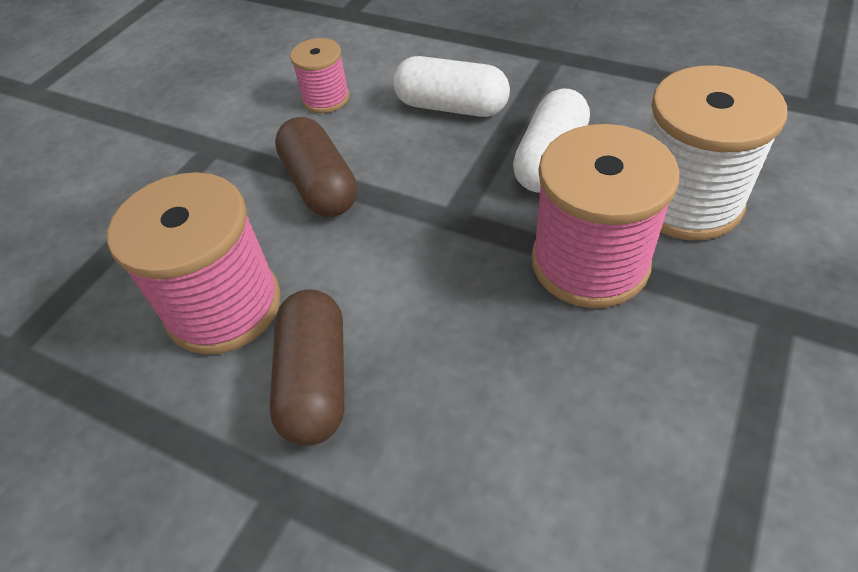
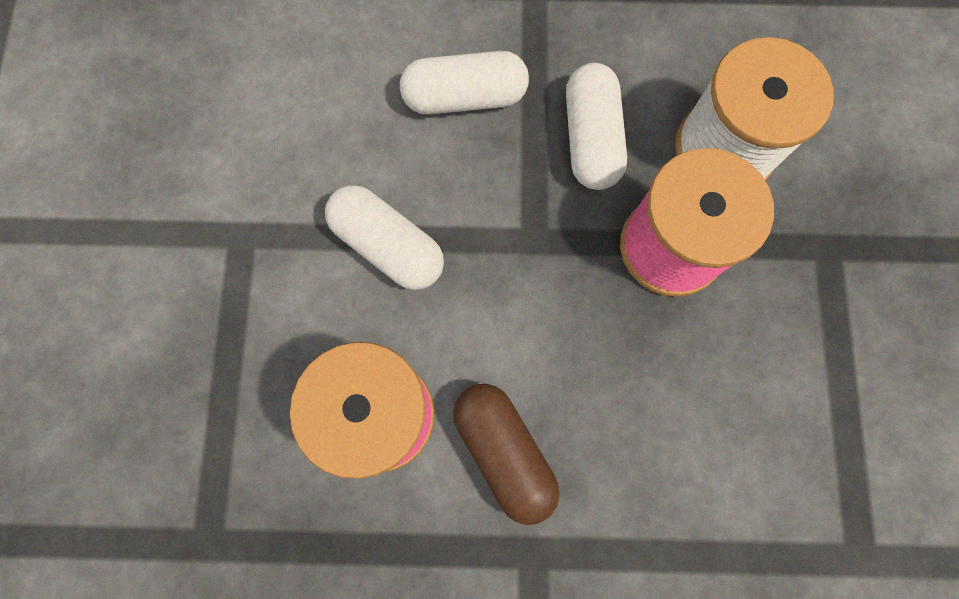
camera: 30 degrees left, 25 degrees up
brown capsule [275,117,357,217] -> white capsule [325,185,444,290]
pink spool [290,38,350,113] -> none

